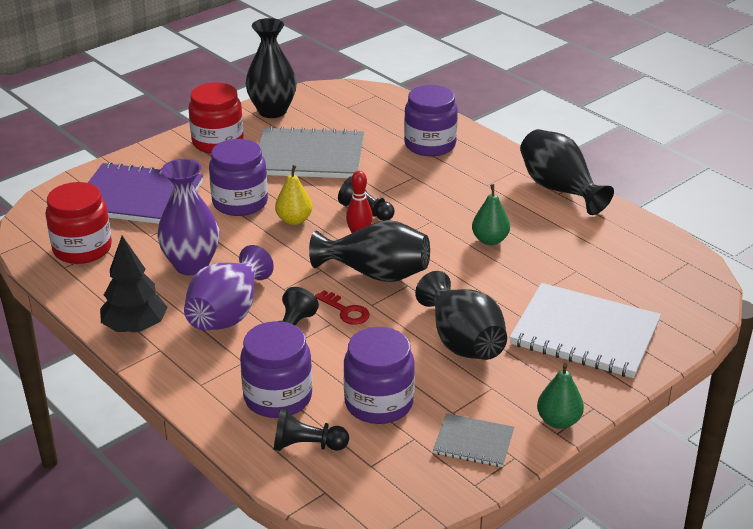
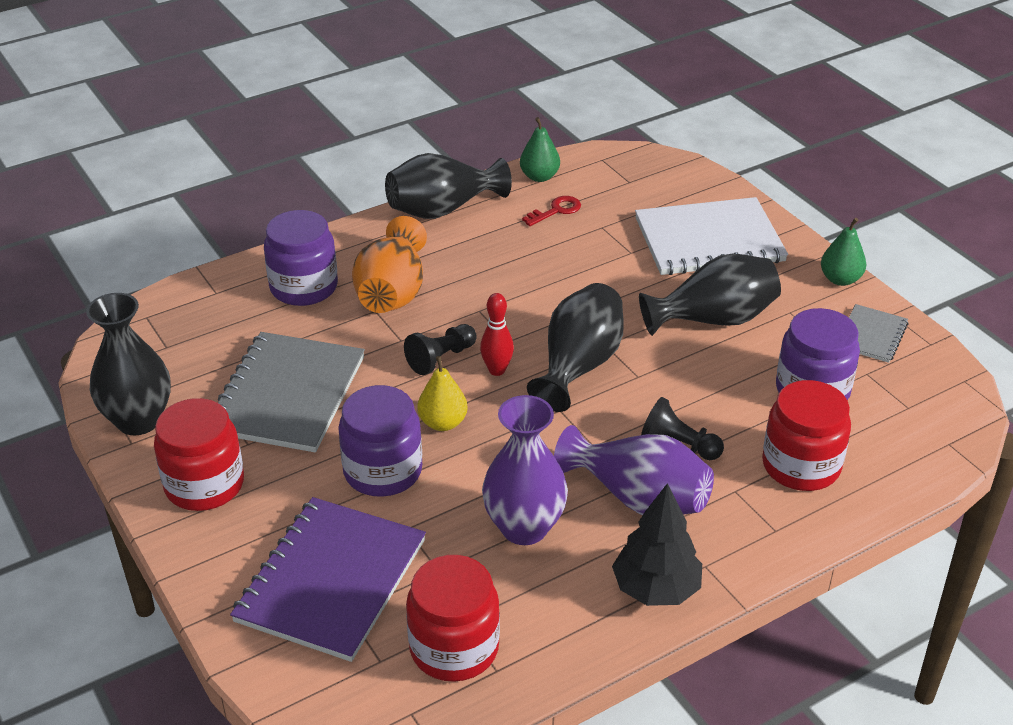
camera: 80 degrees left, 5 degrees up
purple jar [240,321,312,418] -> red jar [762,380,851,491]
black pawn [273,408,349,451] -> none
red key [315,290,370,325] -> red key moved to [522,196,581,226]
green pear [472,184,510,245] -> green pear moved to [520,117,560,182]
white notebook [509,283,661,378] -> white notebook turned 45 degrees clockwise [635,197,788,275]
none -> orange vase [352,216,427,313]

